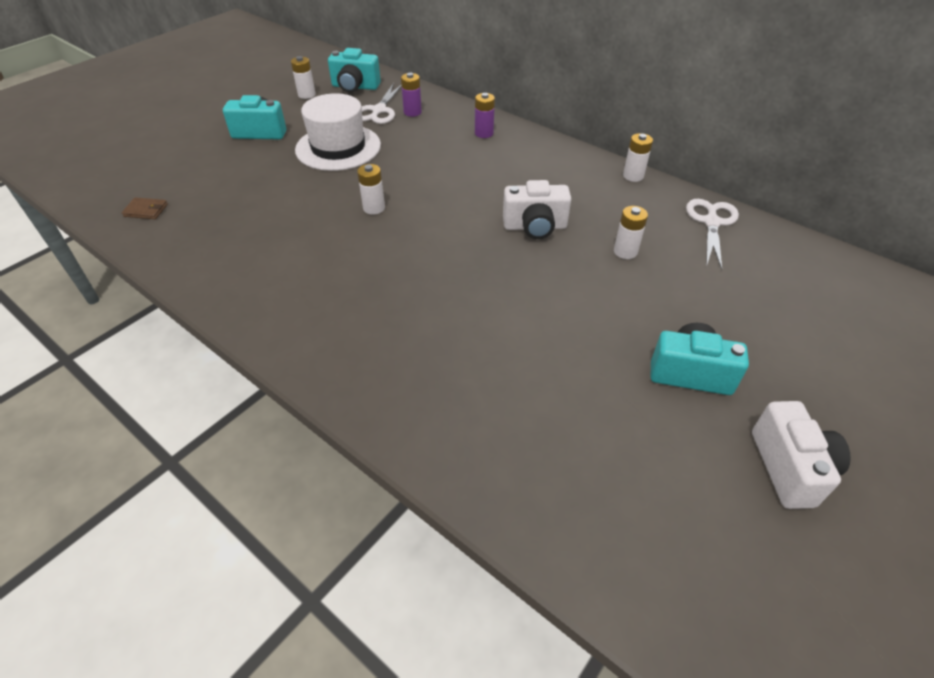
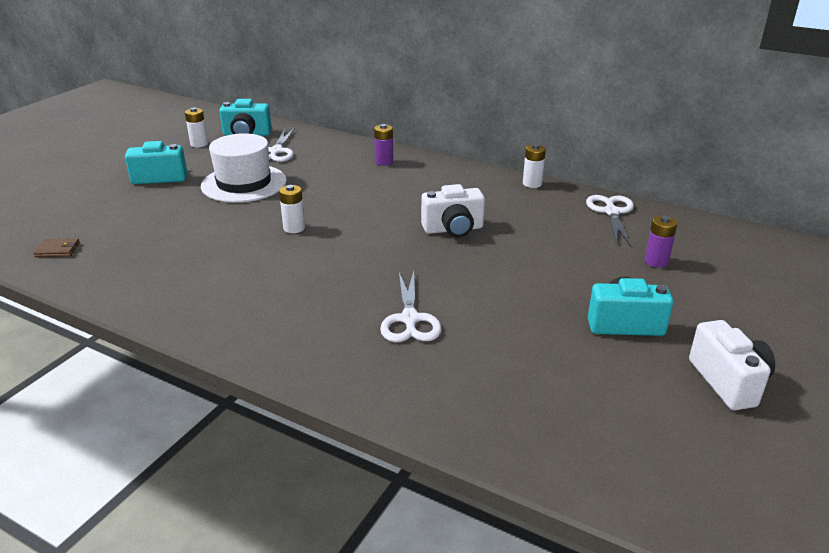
camera: 10 degrees left, 15 degrees down
purple battery [401,73,422,117] -> purple battery moved to [644,216,677,268]
white battery [614,206,648,259] -> none
none -> white scissors [380,271,442,342]

